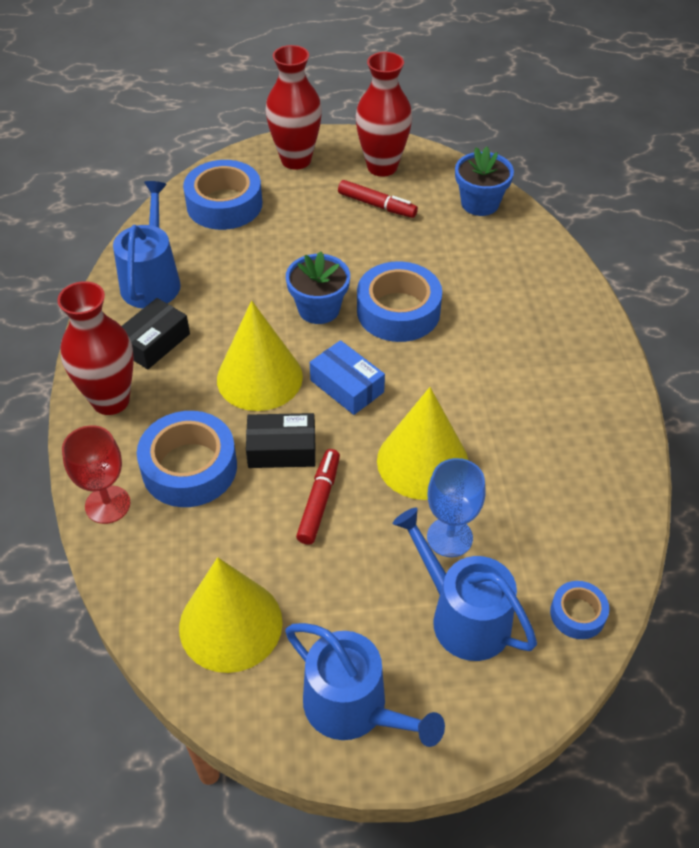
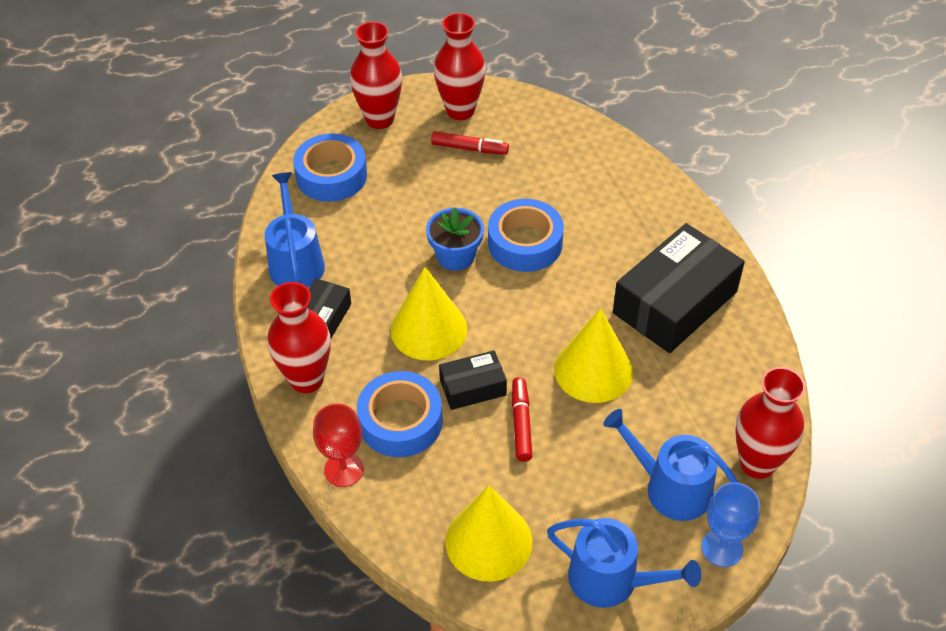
camera: 15 degrees left, 0 degrees up
blue box [310,340,385,415] -> none
blue goblet [427,458,485,557] -> blue goblet moved to [701,482,760,567]
blue flower pot [455,146,514,216] -> none
blue tape [550,581,609,639] -> red vase [735,367,806,479]
none -> black box [613,223,745,353]

